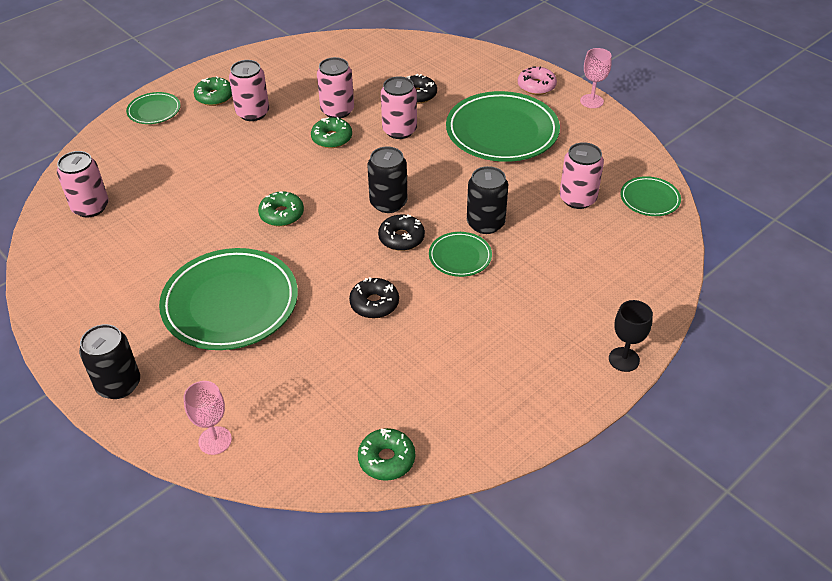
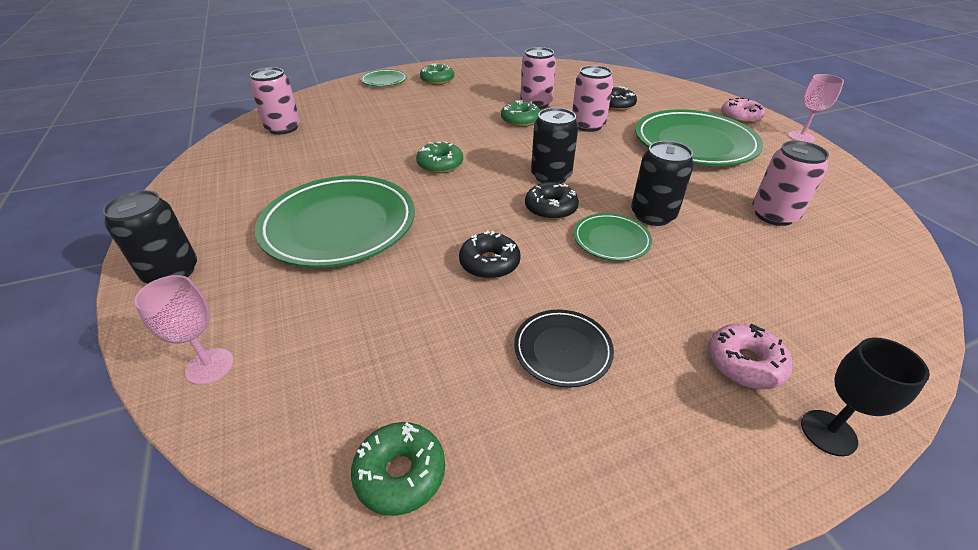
camera: 20 degrees right, 5 degrees down
pink can [229,60,269,121] -> none
green plate [620,176,681,216] -> none
none -> black plate [514,309,614,388]
none -> pink donut [708,323,792,389]

